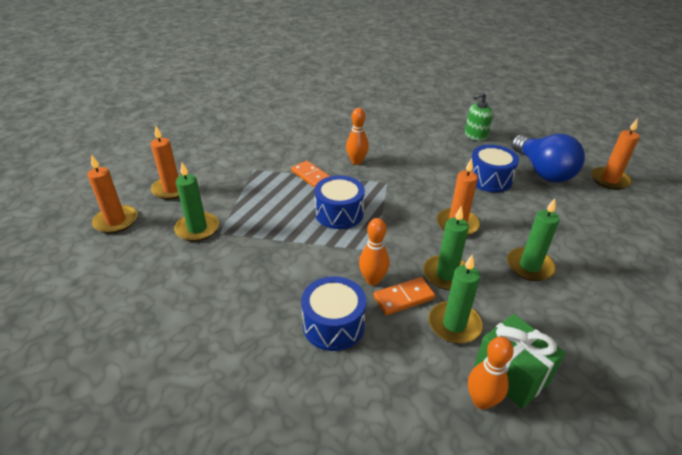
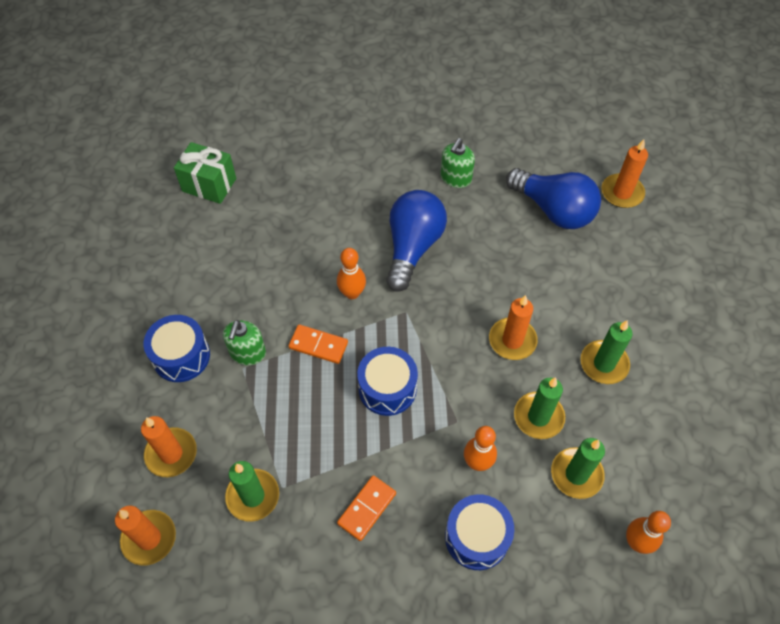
camera: 30 degrees left, 20 degrees up
orange domino [373,277,436,315] -> orange domino moved to [337,475,396,541]
blue drum [472,145,519,192] -> blue drum moved to [144,315,210,382]
green gift [474,314,566,409] -> green gift moved to [174,142,236,204]
none -> green soap dispenser [223,320,266,365]
none -> blue light bulb [386,190,447,291]

